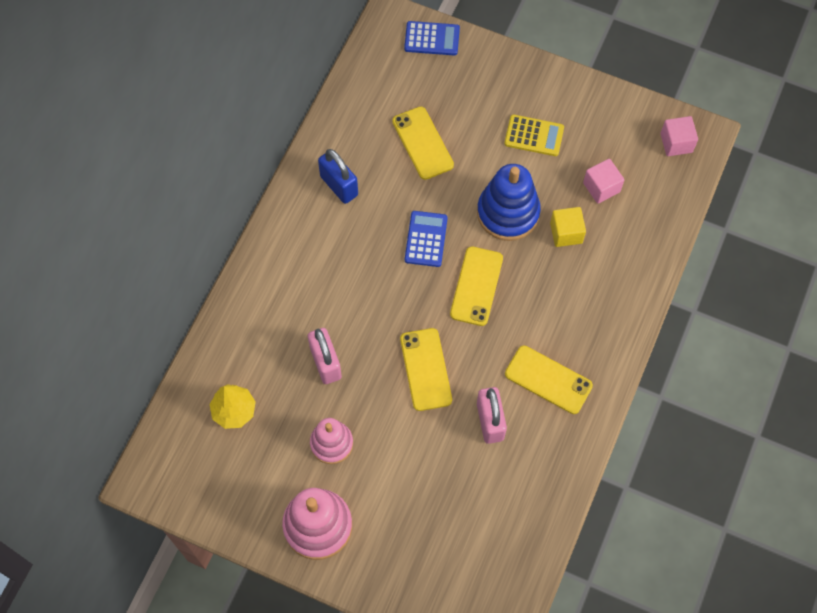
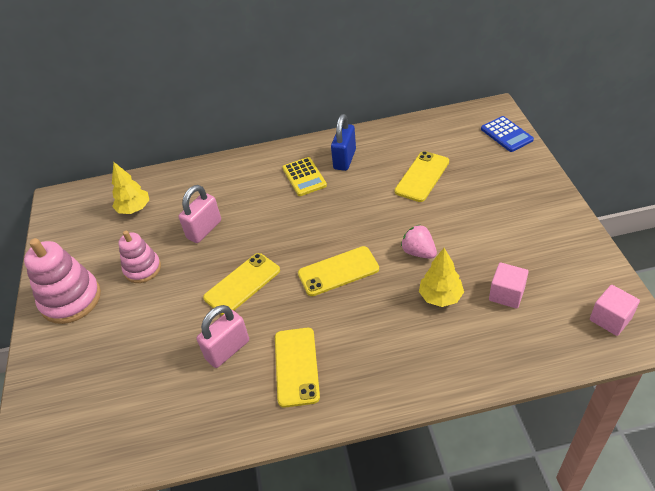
camera: 60 degrees right, 20 degrees down
blue calculator [405,211,448,267] -> none
blue stacking toy [477,164,541,241] -> pink strawberry [401,225,437,259]
yellow calculator [504,115,564,156] -> yellow calculator moved to [283,157,327,196]
yellow cube [550,207,586,247] -> yellow tree [419,248,464,307]

